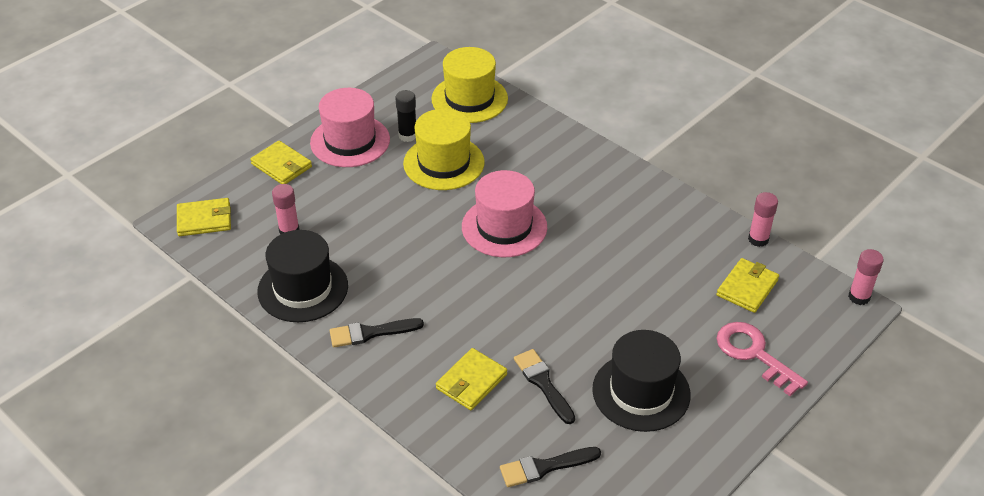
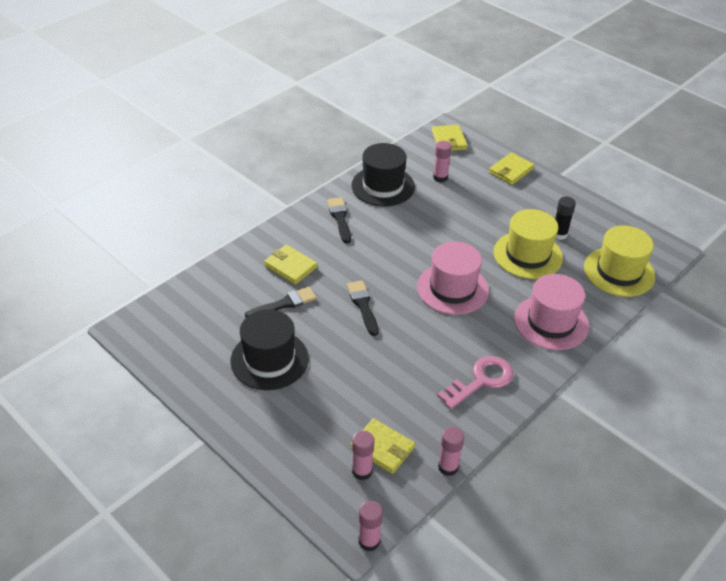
camera: 90 degrees right, 0 degrees up
pink hat [310,88,390,167] -> pink hat moved to [514,274,589,350]
black brush [500,447,601,487] -> black brush moved to [347,280,379,336]
pink key [716,322,808,396] -> pink key moved to [437,356,513,409]
none -> pink glue stick [352,431,374,480]

